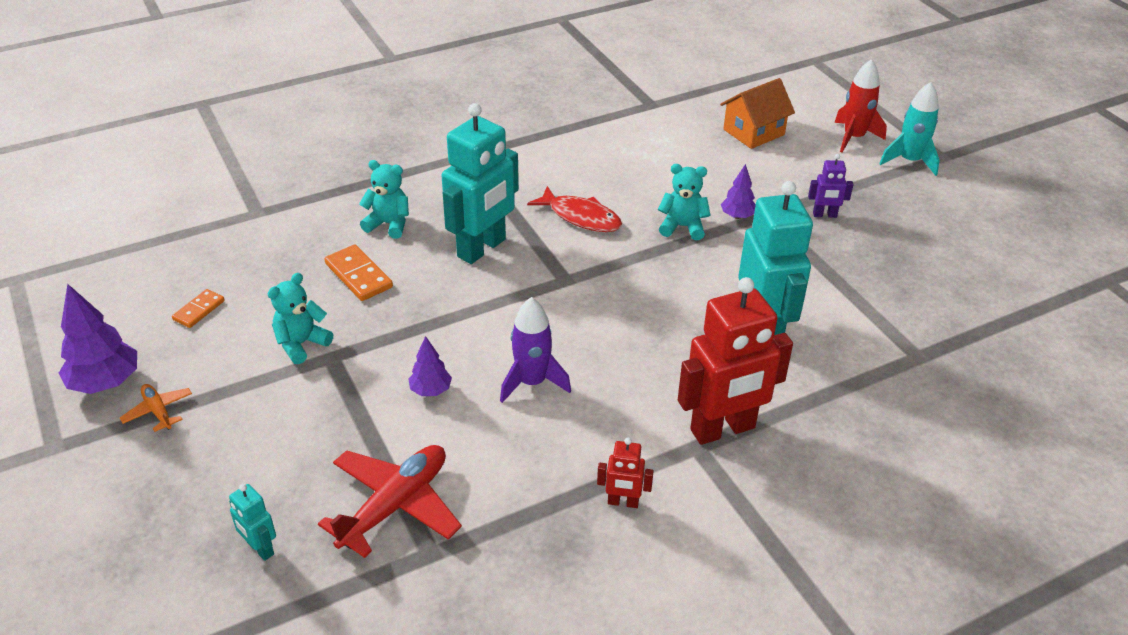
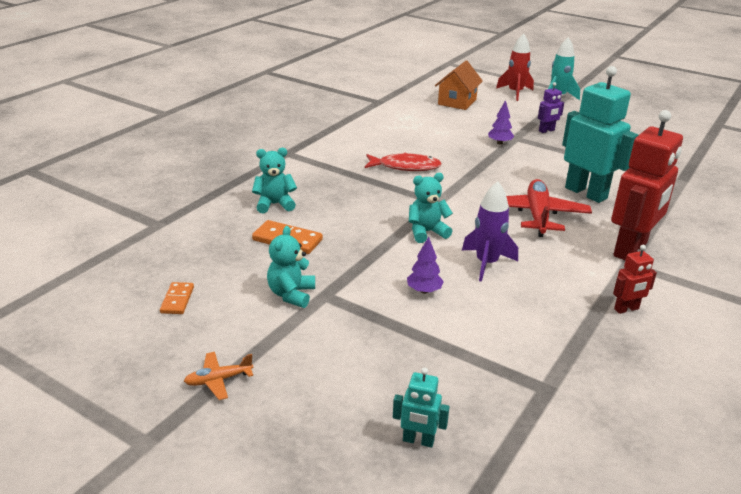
camera: 30 degrees left, 10 degrees down
purple tree [59,284,137,394] -> none
orange plane [120,384,192,432] -> orange plane turned 45 degrees counterclockwise [184,352,253,400]
red plane [318,445,462,558] -> red plane moved to [506,179,592,237]
turquoise robot [442,103,519,264] -> none
turquoise teddy bear [658,164,711,240] -> turquoise teddy bear moved to [409,173,453,243]

